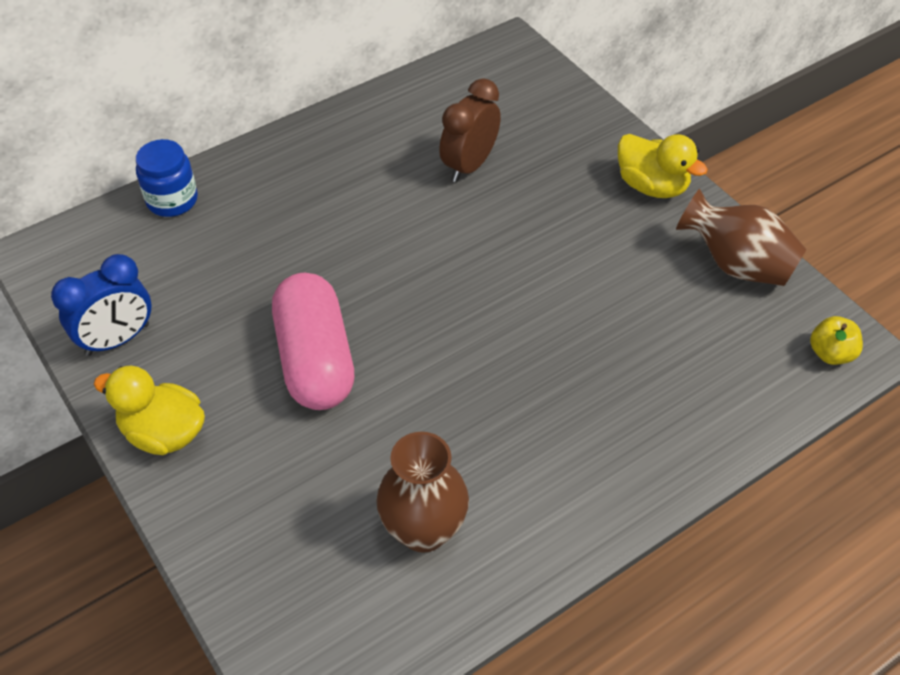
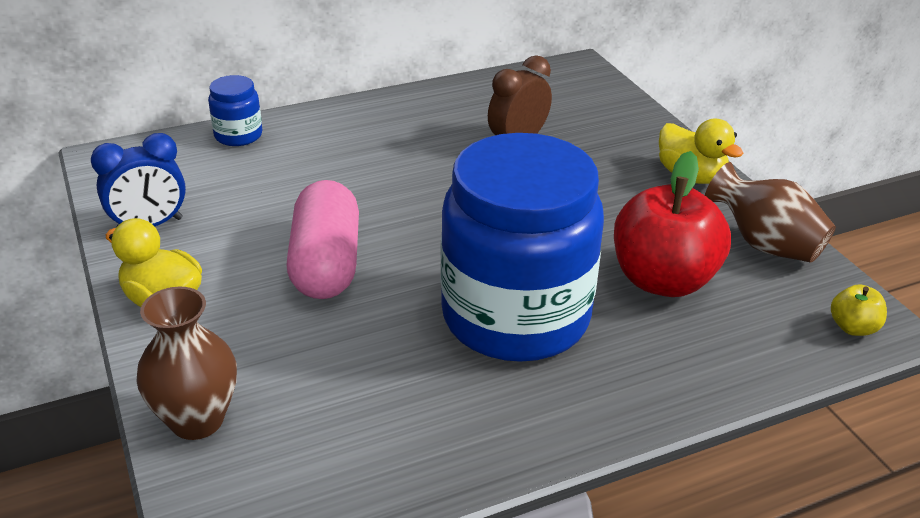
camera: 10 degrees right, 15 degrees down
brown vase [376,432,469,553] -> brown vase moved to [136,287,237,440]
none -> blue jar [441,133,604,362]
none -> red apple [614,151,731,297]

